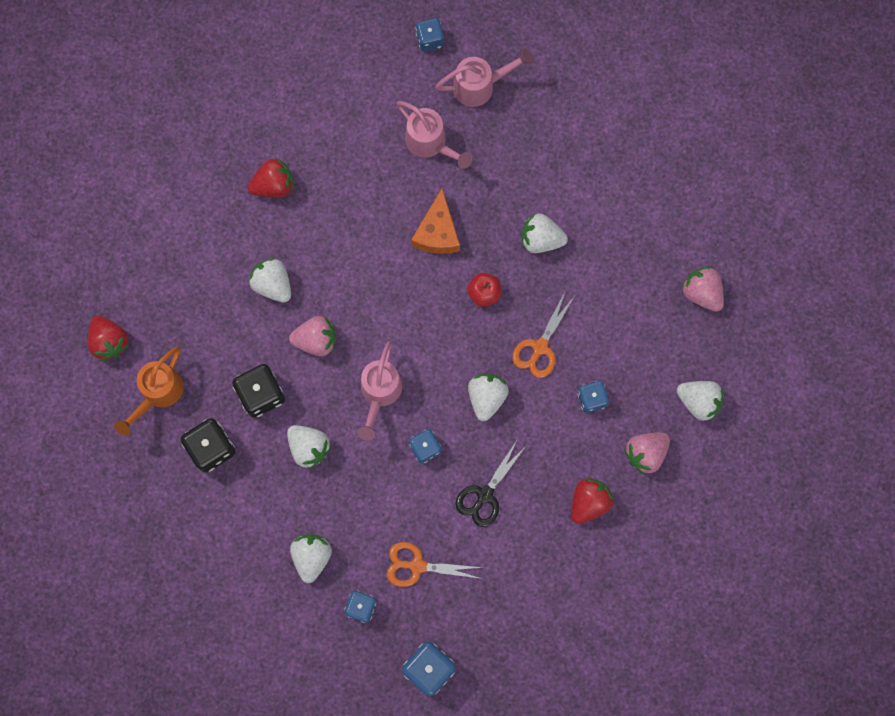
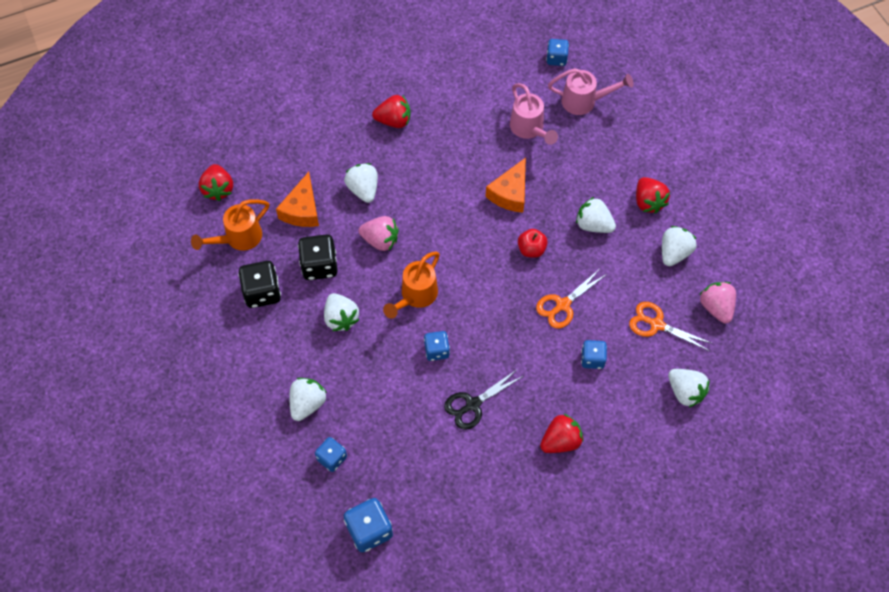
camera: 20 degrees right, 15 degrees down
pink watering can [357,341,403,441] -> orange watering can [383,251,440,319]
orange scissors [387,542,483,587] -> orange scissors moved to [629,302,713,351]
white strawberry [468,373,509,421] -> white strawberry moved to [662,226,697,266]
pink strawberry [624,432,670,475] -> none
none -> orange cheese [276,172,319,227]
none -> red strawberry [636,177,670,214]

